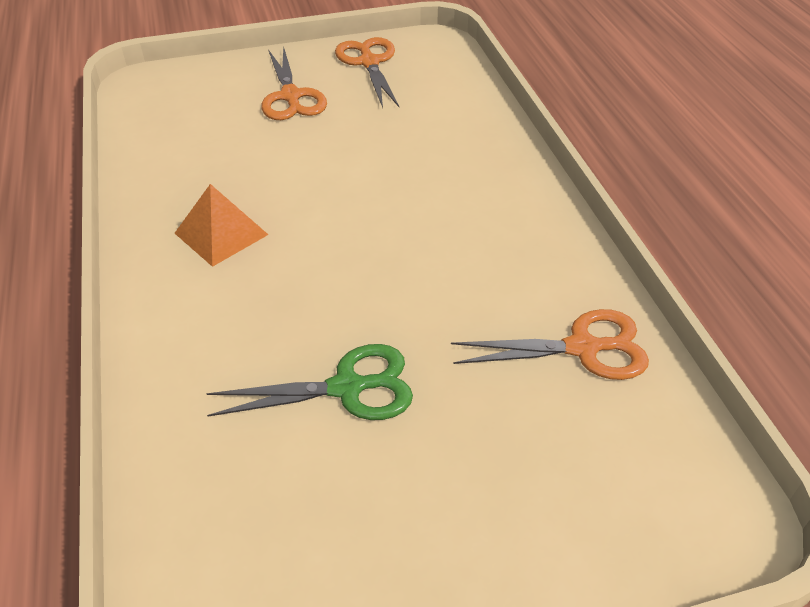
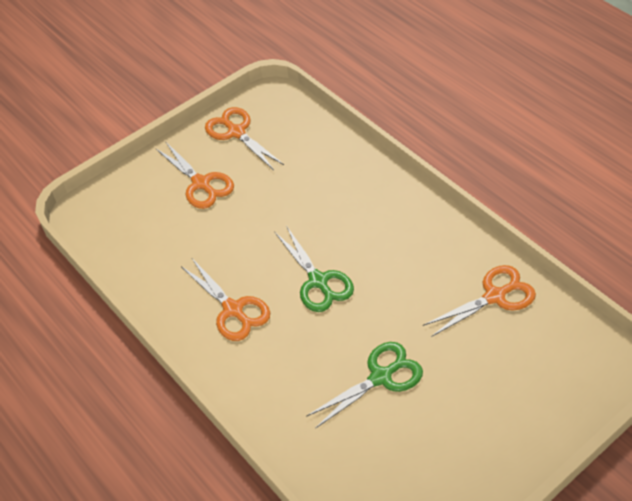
camera: 20 degrees left, 5 degrees up
orange pyramid [175,184,268,267] -> orange scissors [182,259,270,341]
none -> green scissors [275,227,354,312]

